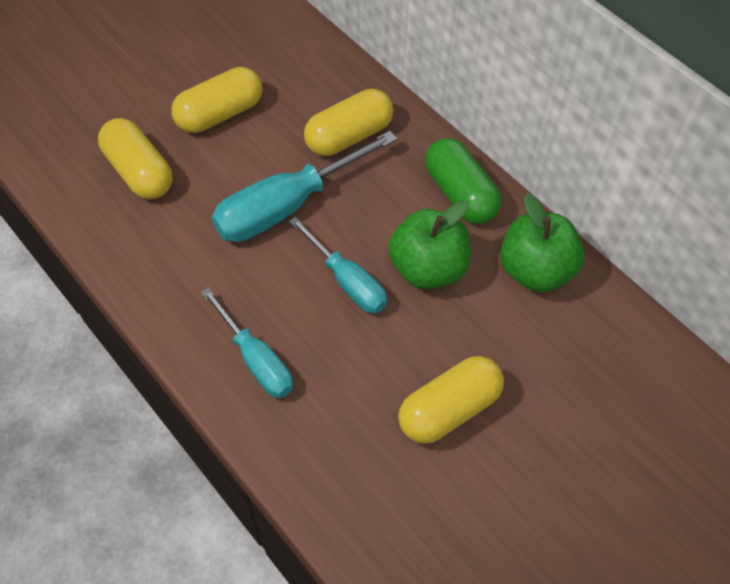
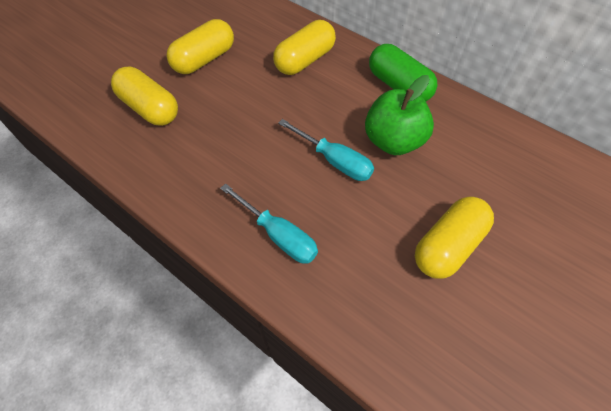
camera: 10 degrees left, 0 degrees up
turquoise screwdriver [212,131,397,242] -> none
green apple [500,194,585,292] -> none

